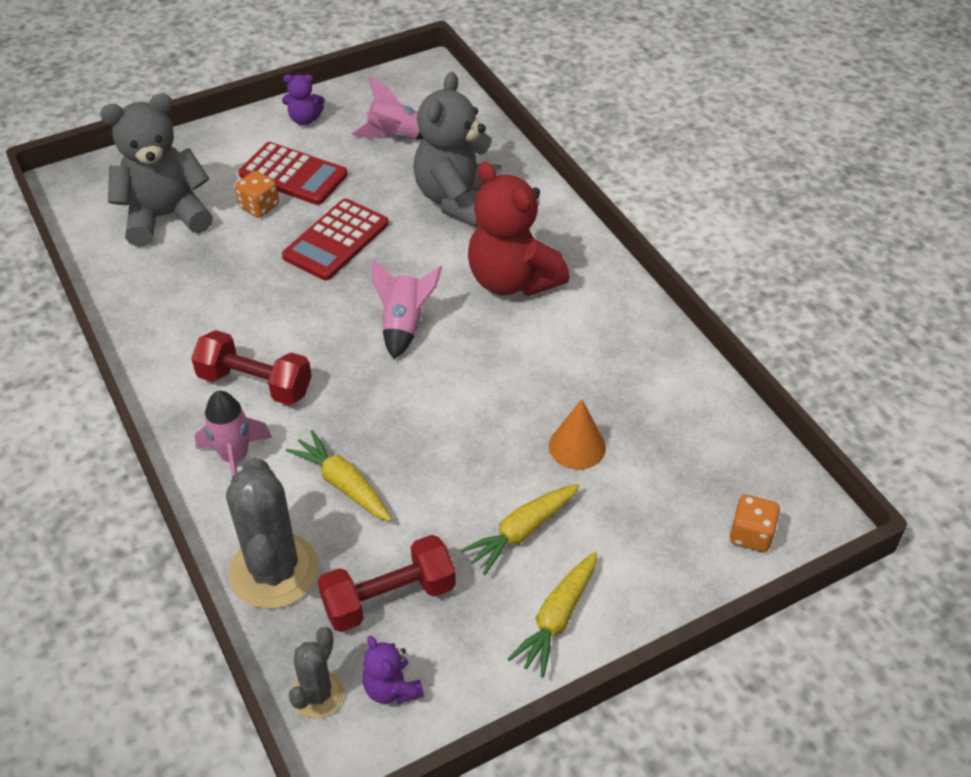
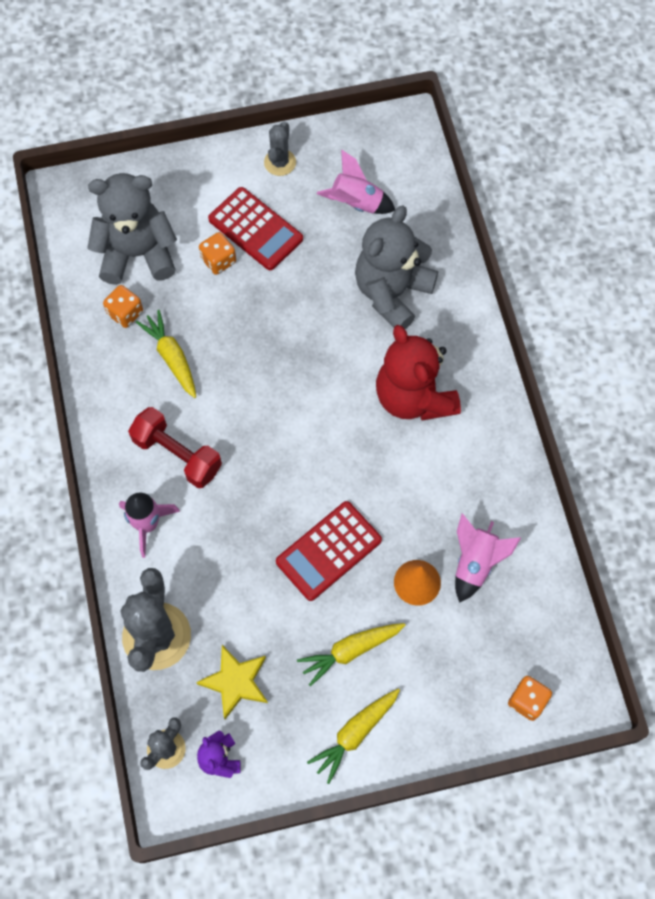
camera: 15 degrees right, 20 degrees up
purple teddy bear [282,75,325,125] -> grey cactus [264,121,296,176]
red calculator [282,199,389,280] -> red calculator moved to [276,501,382,601]
yellow carrot [286,430,391,521] -> yellow carrot moved to [136,310,196,398]
red dumbbell [318,535,456,632] -> yellow star [196,645,268,719]
pink rocket [372,259,442,359] -> pink rocket moved to [455,514,521,603]
none -> orange dice [103,285,143,328]

